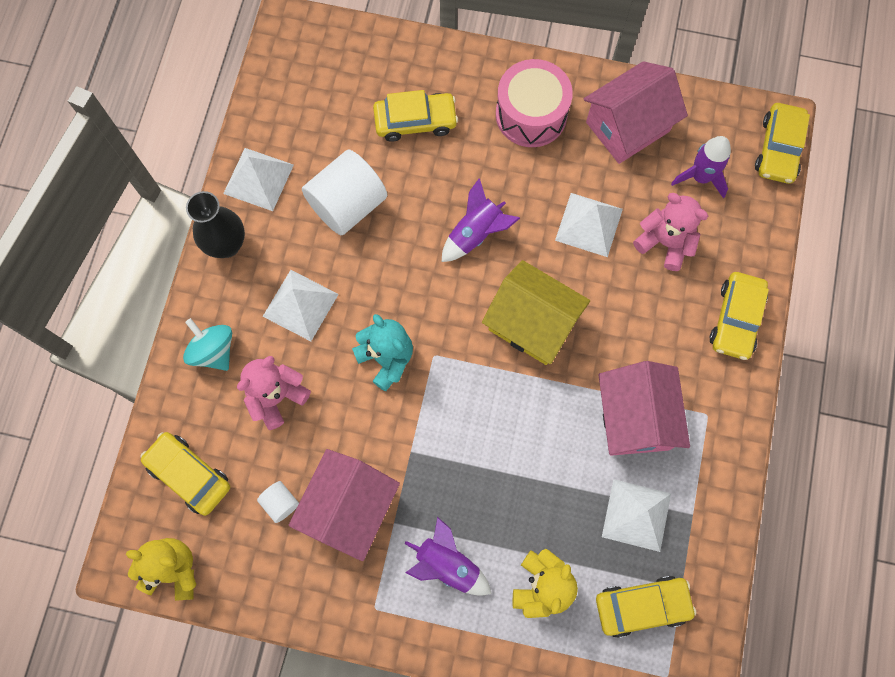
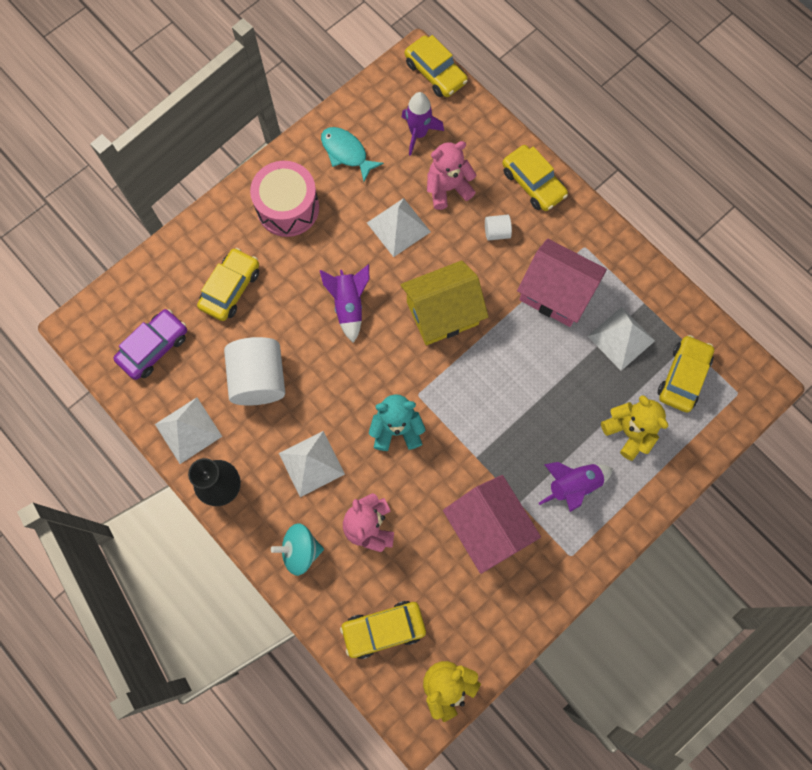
camera: 55 degrees left, 0 degrees up
white cylinder [257,481,299,523] -> white cylinder moved to [485,215,512,241]
pink house [584,61,688,164] -> turquoise fish [321,127,384,182]
none -> purple car [113,309,187,380]

